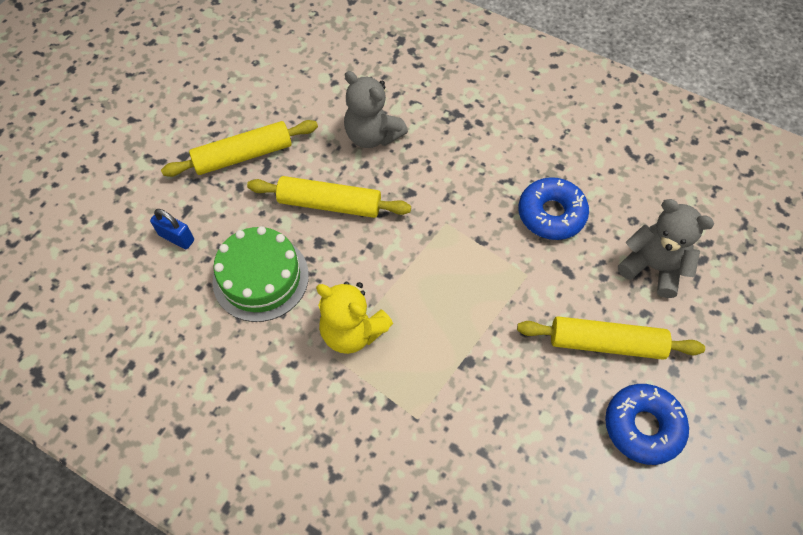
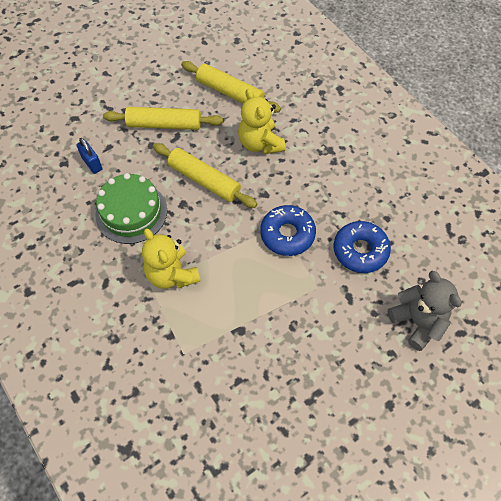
camera: 25 degrees right, 0 degrees up
grey teddy bear [344,71,408,148] -> yellow teddy bear [238,89,285,154]
yellow rolling pin [517,316,705,360] -> yellow rolling pin moved to [181,61,281,113]
blue donut [605,384,689,465] -> blue donut moved to [260,205,316,256]

